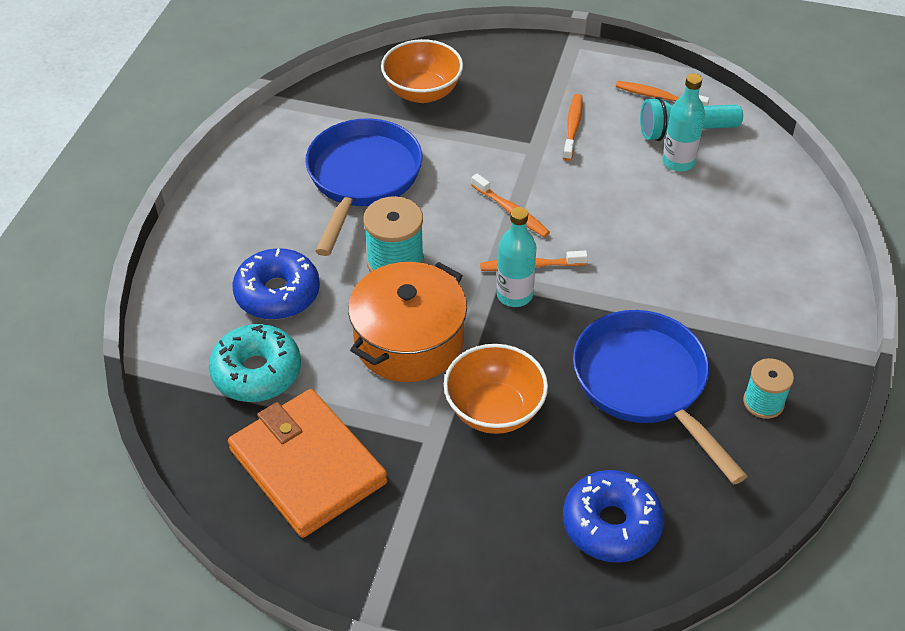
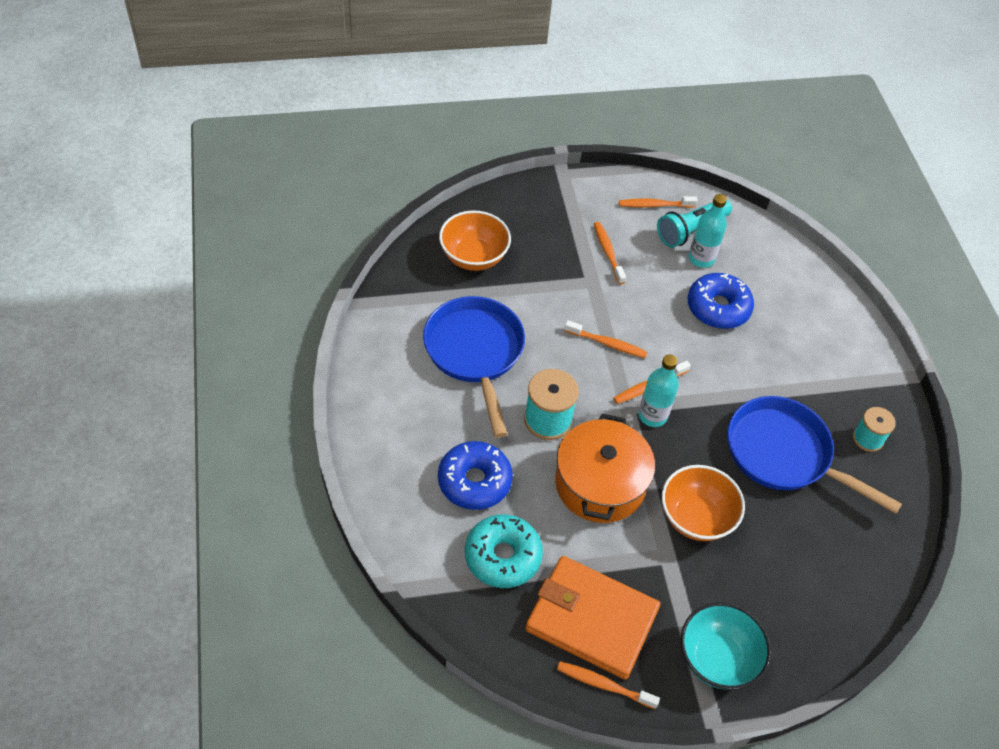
camera: 30 degrees left, 5 degrees up
blue donut [563,470,664,563] -> blue donut moved to [688,273,754,329]
none -> orange toothbrush [557,661,660,709]
none -> turquoise bowl [681,602,771,690]

